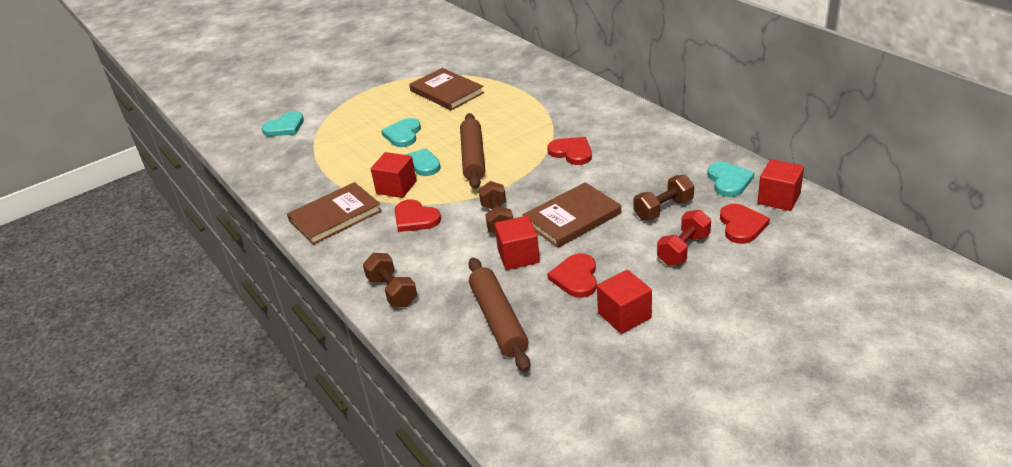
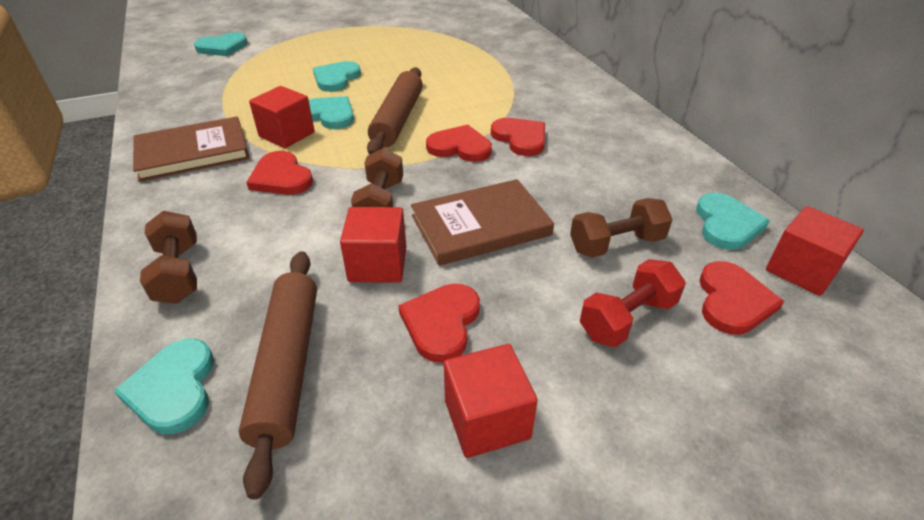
camera: 10 degrees right, 5 degrees up
brown book [409,68,484,110] -> none
none -> turquoise heart [114,338,214,434]
none -> red heart [426,125,492,162]

